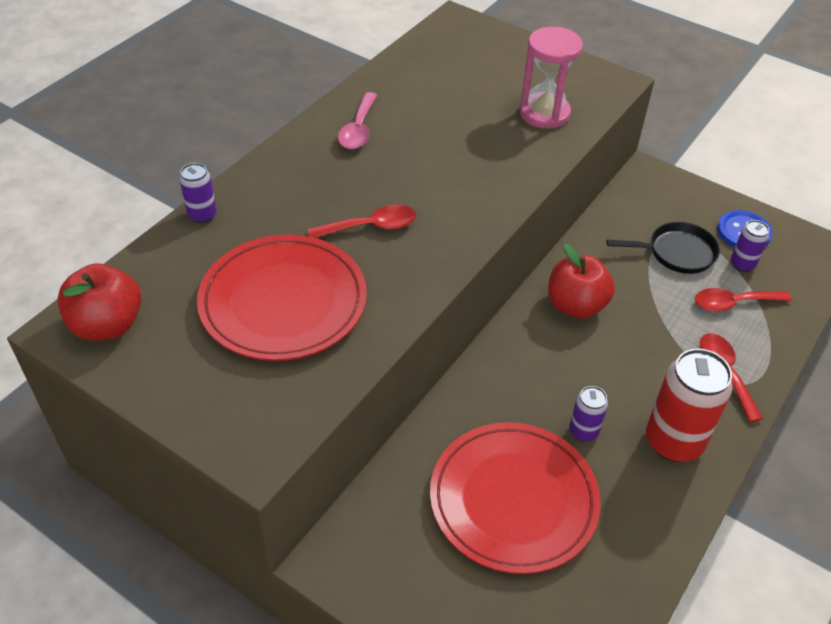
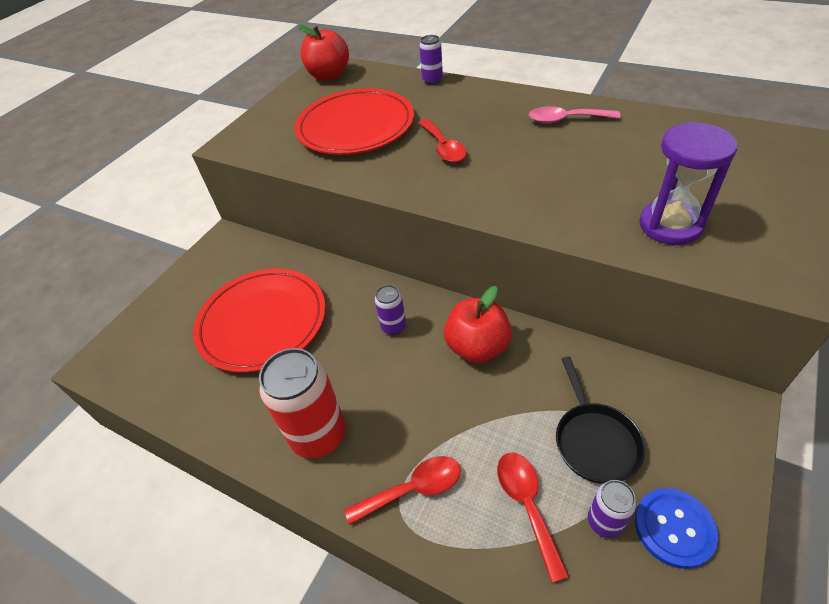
camera: 90 degrees right, 0 degrees up
pink hourglass [519,27,583,129] -> purple hourglass [639,122,738,245]
purple can [569,386,608,442] -> purple can moved to [375,285,406,335]

